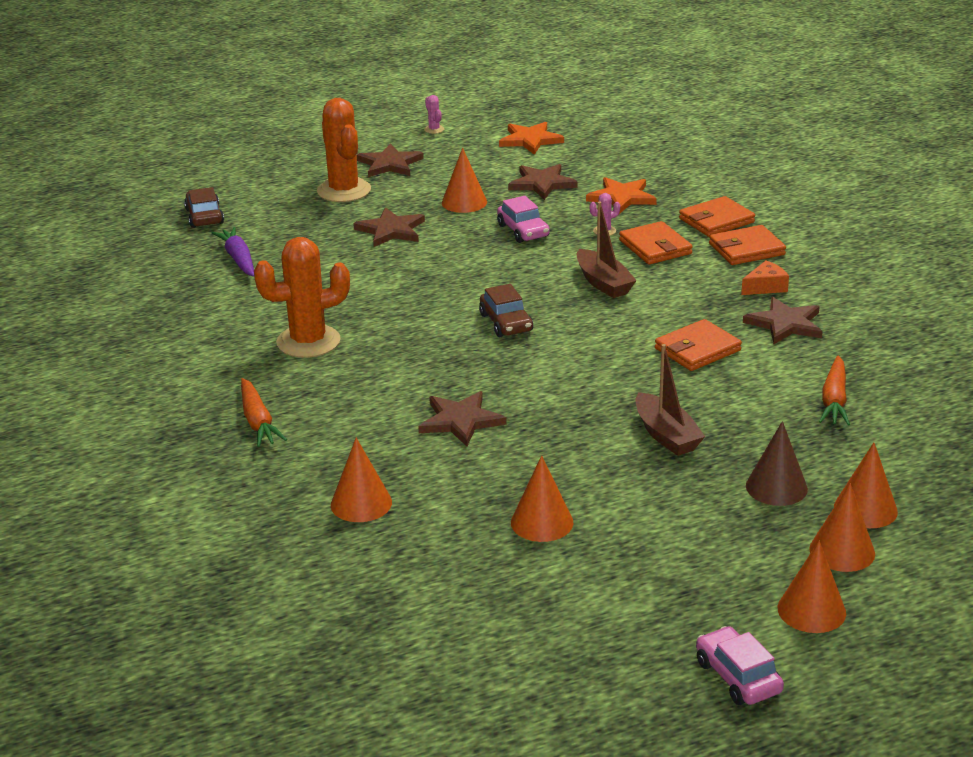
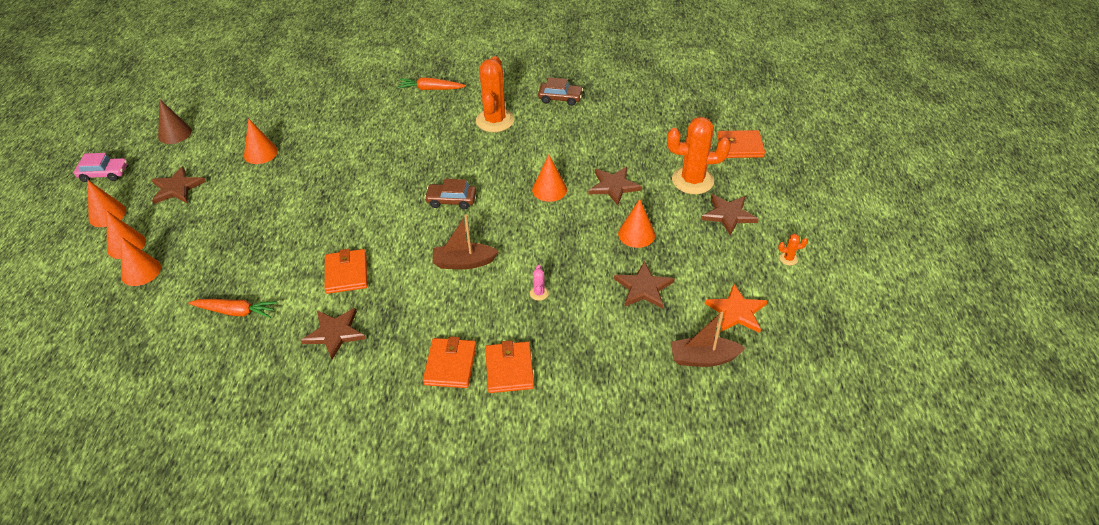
camera: 115 degrees right, 15 degrees up
brown car [184,187,224,228] -> brown car moved to [538,77,583,106]
purple carrot [211,227,254,276] -> none
orange cone [331,438,392,522] -> orange cone moved to [532,155,567,202]
brown star [418,391,507,447] -> brown star moved to [151,166,206,204]
pink cactus [424,95,444,134] -> orange cactus [778,234,808,265]
pink car [497,196,550,243] -> none
orange star [586,177,657,214] -> none
orange wallet [619,221,693,265] -> orange wallet moved to [718,130,765,158]
brown boat [635,344,705,456] -> brown boat moved to [671,311,745,367]
orange cheese [741,261,789,295] -> none
brown cone [746,421,808,506] -> brown cone moved to [158,100,192,144]
orange carrot [819,356,850,425] -> orange carrot turned 150 degrees clockwise [188,299,277,318]

